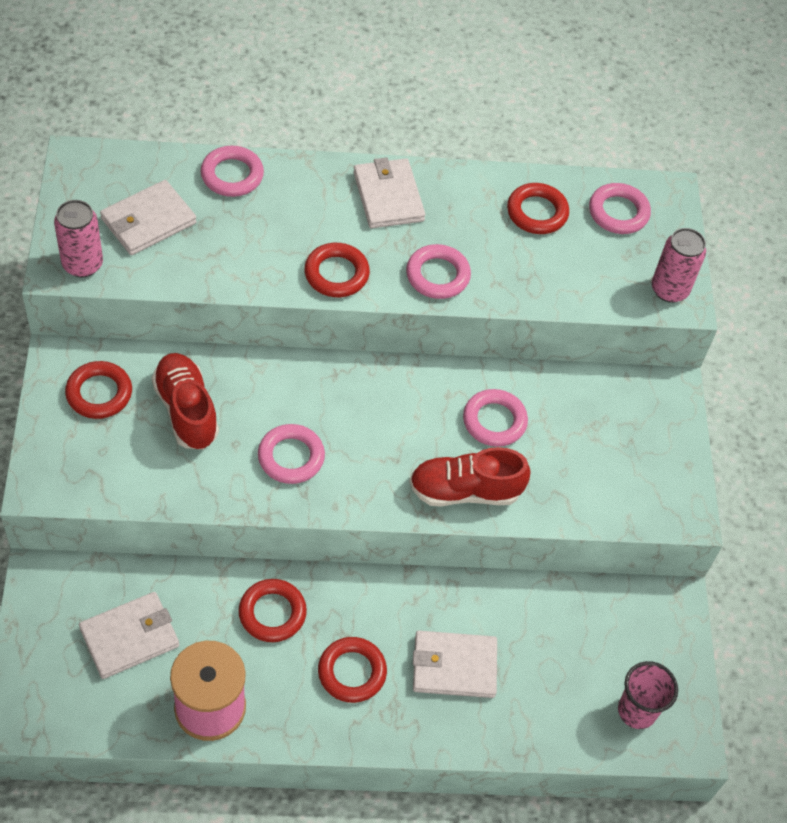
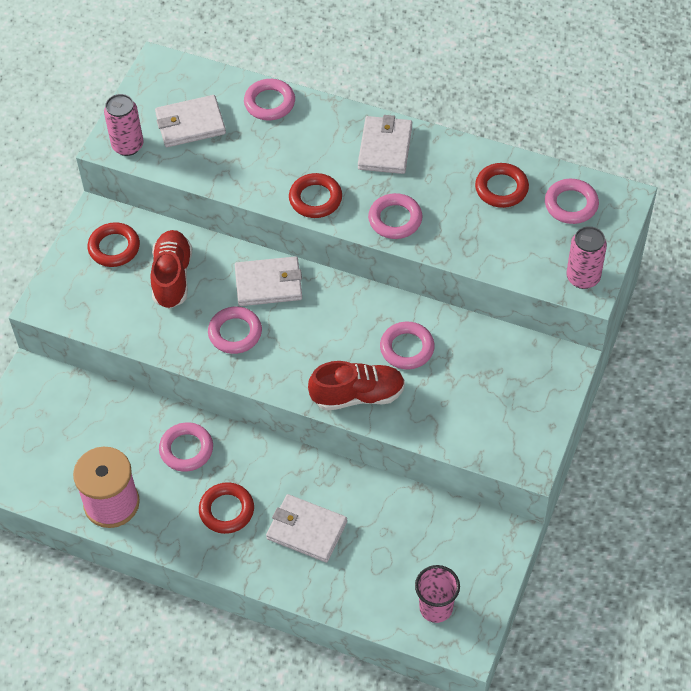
camera: 30 degrees right, 0 degrees up
white wallet [79,592,179,679] -> white wallet moved to [235,256,302,306]
red ring [239,579,307,642] -> pink ring [159,423,213,472]
red shoe [409,447,531,507] -> red shoe turned 150 degrees clockwise [308,361,405,411]

